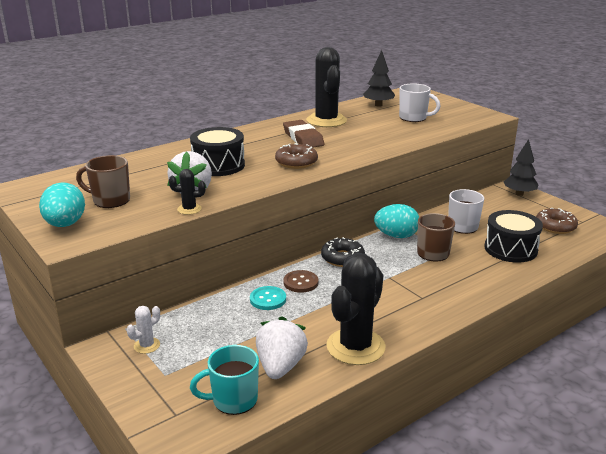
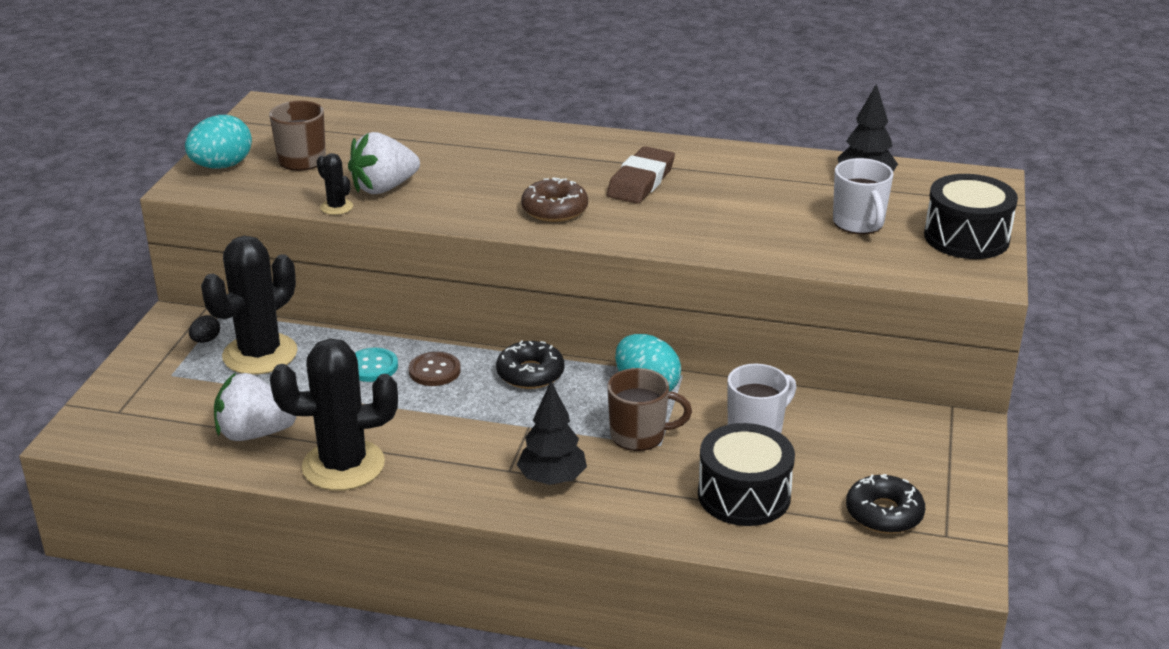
camera: 50 degrees right, 5 degrees up
white cactus [127,306,160,354] -> black egg [189,315,220,343]
black drum [190,127,245,176] -> black drum moved to [924,174,1018,259]
turquoise mug [190,345,259,415] -> none
white strawberry [256,316,308,379] -> white strawberry turned 150 degrees counterclockwise [214,373,296,441]
black cactus [306,47,347,127] -> black cactus moved to [201,236,297,375]
black tree [504,139,538,196] -> black tree moved to [517,381,587,485]
brown donut [536,208,578,234] -> black donut [846,474,925,534]

